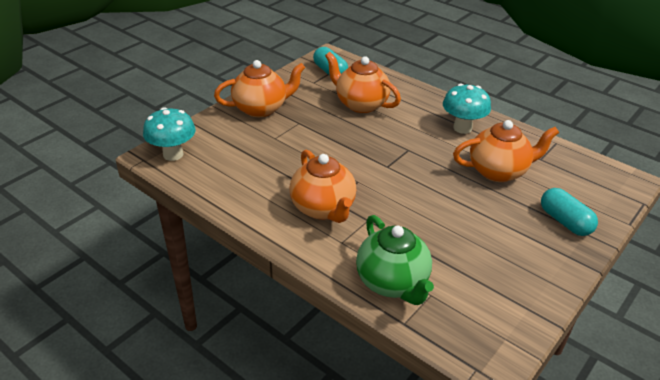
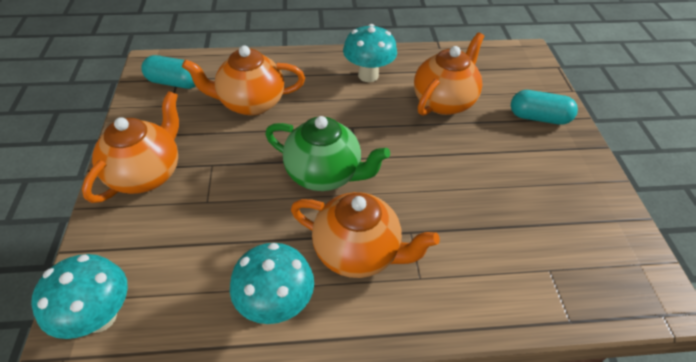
camera: 45 degrees left, 10 degrees up
green teapot [356,215,434,305] -> green teapot moved to [265,116,390,191]
none -> turquoise mushroom [230,243,314,324]

